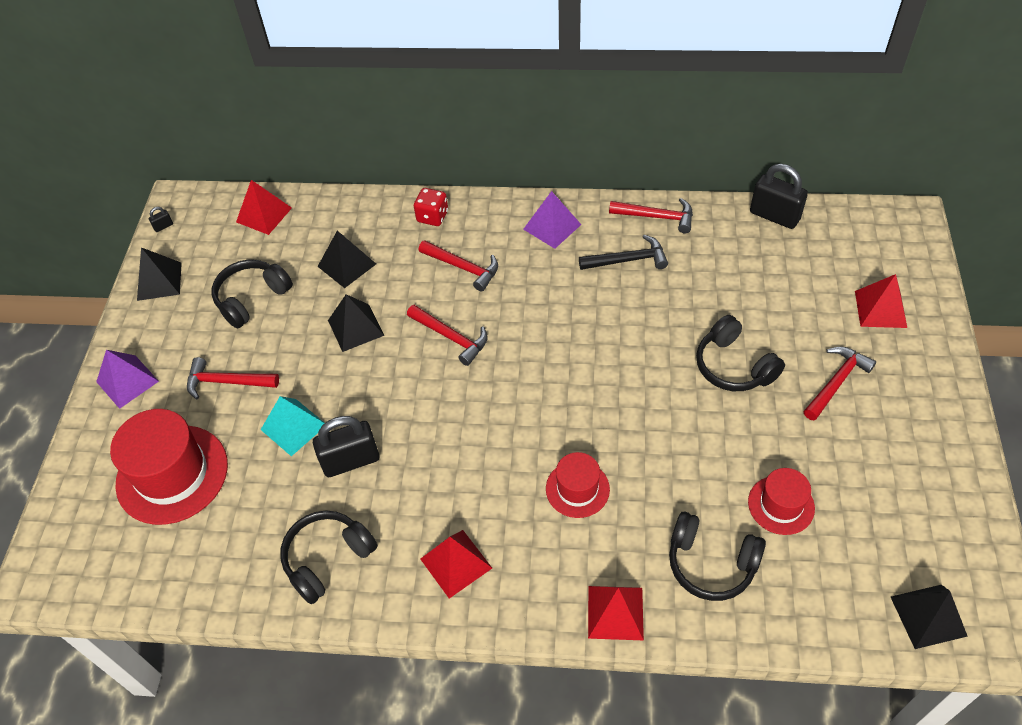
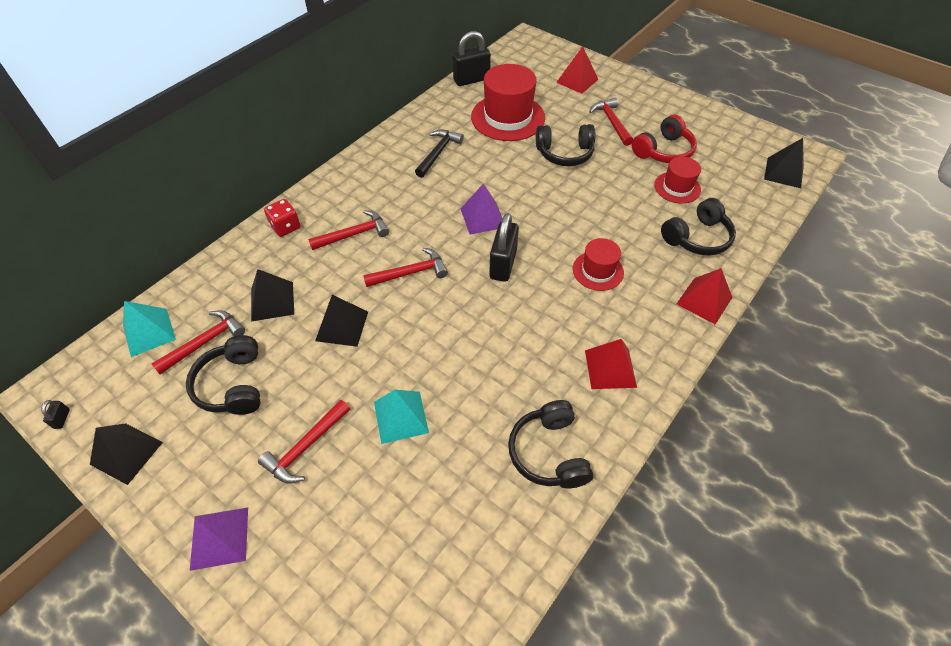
camera: 60 degrees left, 0 degrees up
red hat [110,409,228,525] -> red hat moved to [471,64,545,141]
red pyramid [236,180,292,235] -> turquoise pyramid [123,301,176,357]
black padlock [313,416,379,477] -> black padlock moved to [489,213,519,282]
purple pyramid [523,191,581,249] -> purple pyramid moved to [460,183,503,235]
red hammer [609,198,693,233] -> red hammer moved to [151,310,245,374]
none -> red headphones [632,115,697,163]

